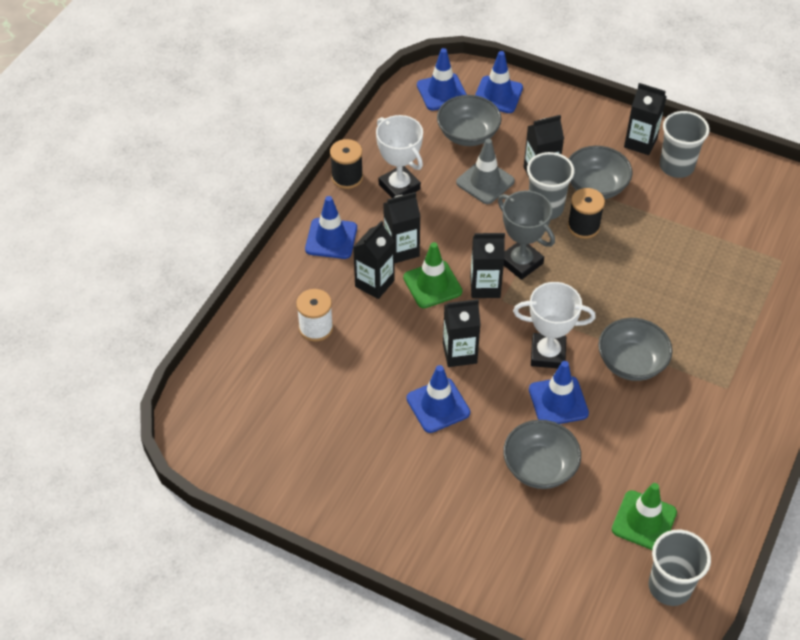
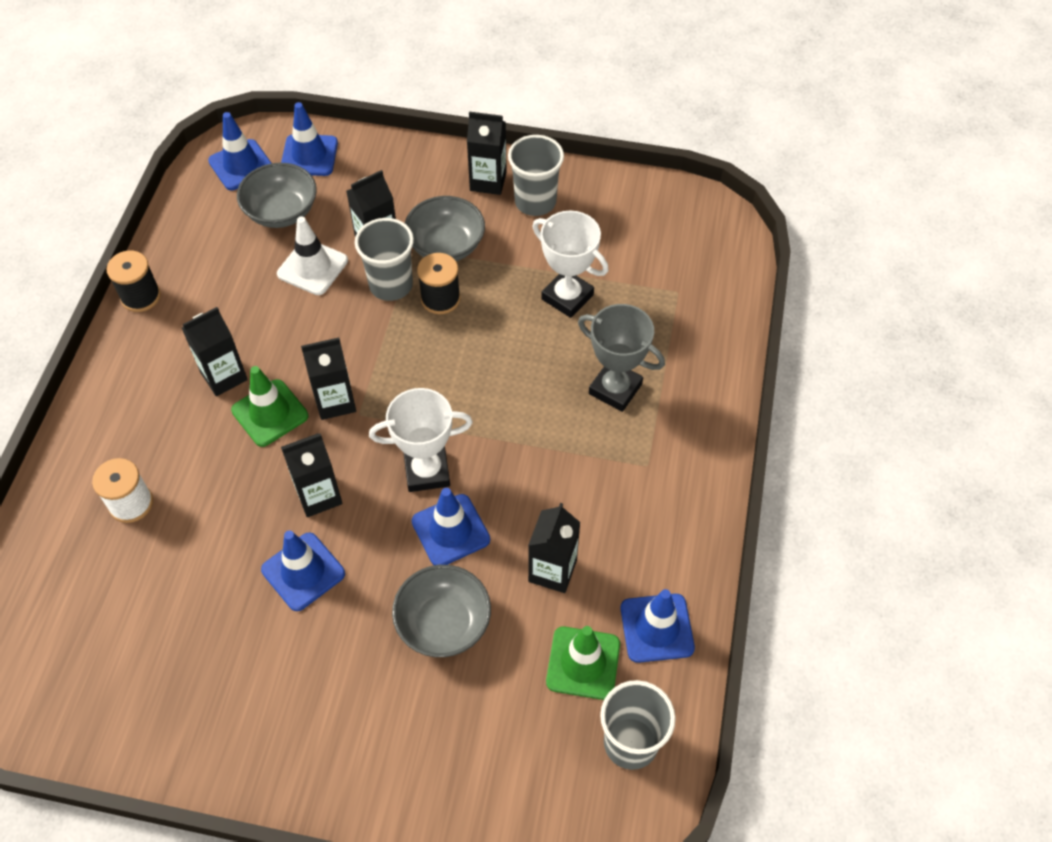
camera: 15 degrees left, 5 degrees up
blue traffic cone [305,196,357,259] -> blue traffic cone moved to [620,589,695,663]
black carton [353,221,394,299] -> black carton moved to [528,503,581,593]
white trophy [376,115,423,198] -> white trophy moved to [532,211,608,318]
grey traffic cone [456,139,515,204] -> white traffic cone [277,216,348,295]
grey trophy [498,190,555,280] -> grey trophy moved to [578,304,665,412]
grey bowl [598,318,673,381] -> none

